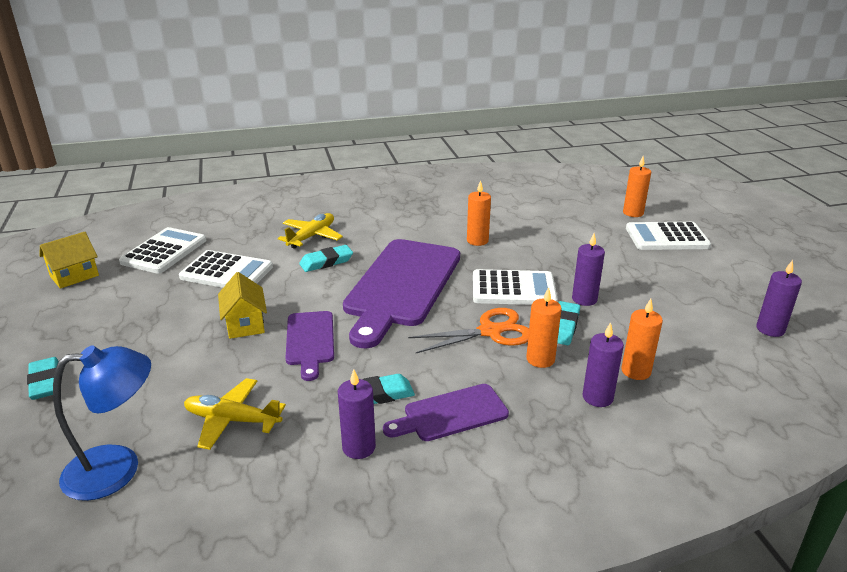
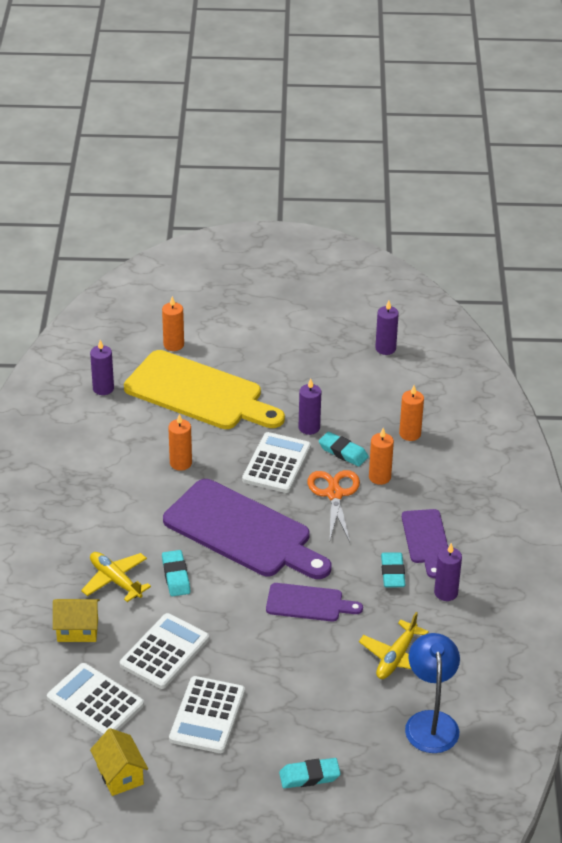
camera: 75 degrees left, 10 degrees up
yellow house [218,272,267,339] -> yellow house moved to [53,599,100,642]
purple candle [583,322,624,407] -> purple candle moved to [90,340,114,395]
white calculator [626,222,711,250] -> white calculator moved to [169,676,245,753]
none -> yellow cutting board [124,350,285,429]

